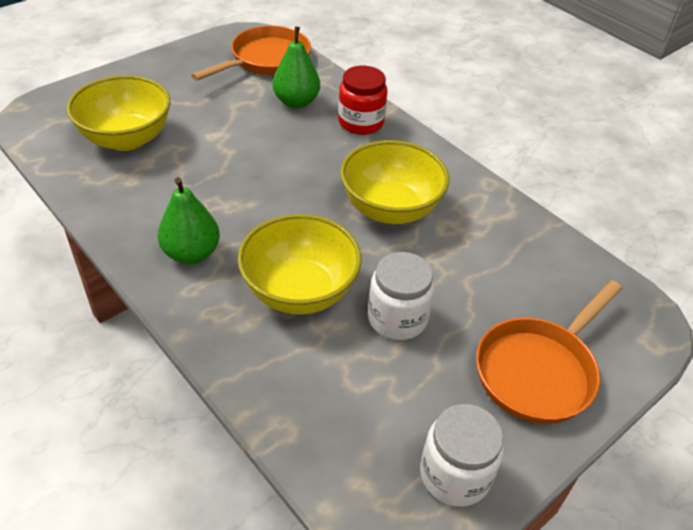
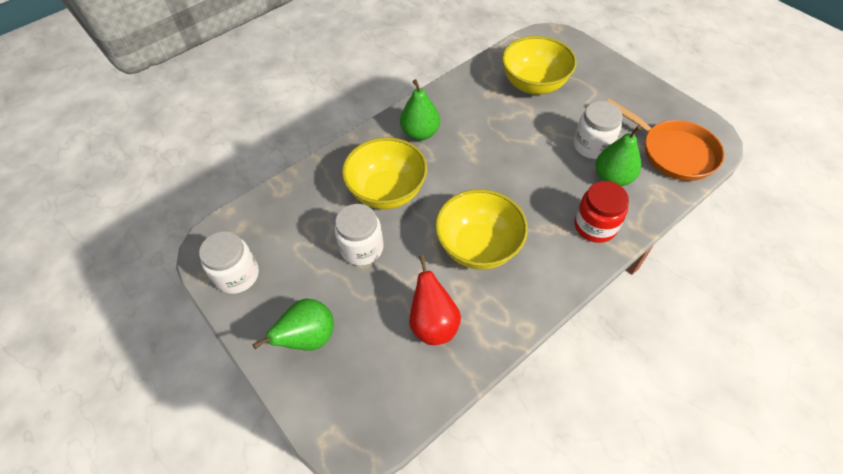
camera: 95 degrees right, 10 degrees up
orange pan [476,280,622,424] -> green pear [253,299,334,351]
none -> red pear [409,255,461,345]
none -> white jar [574,101,623,159]

